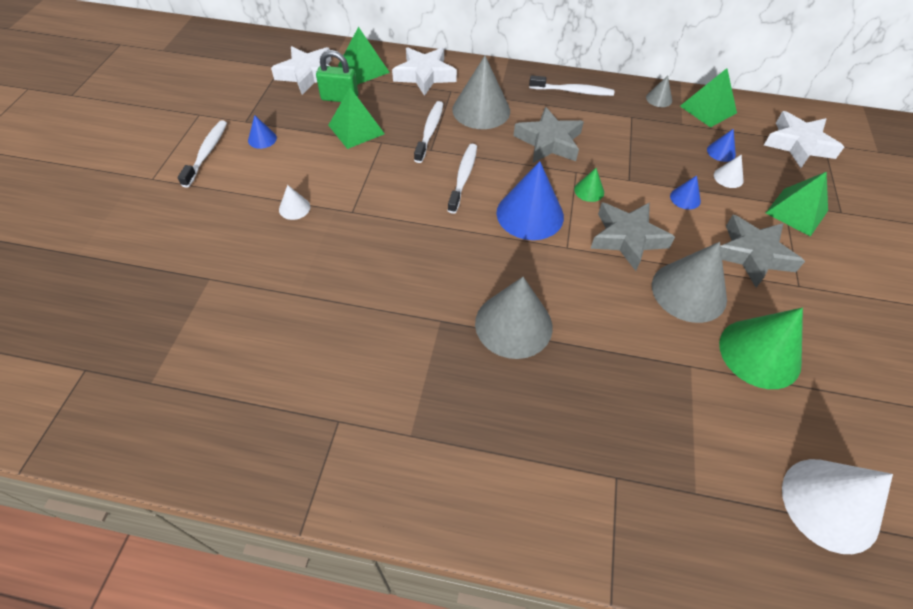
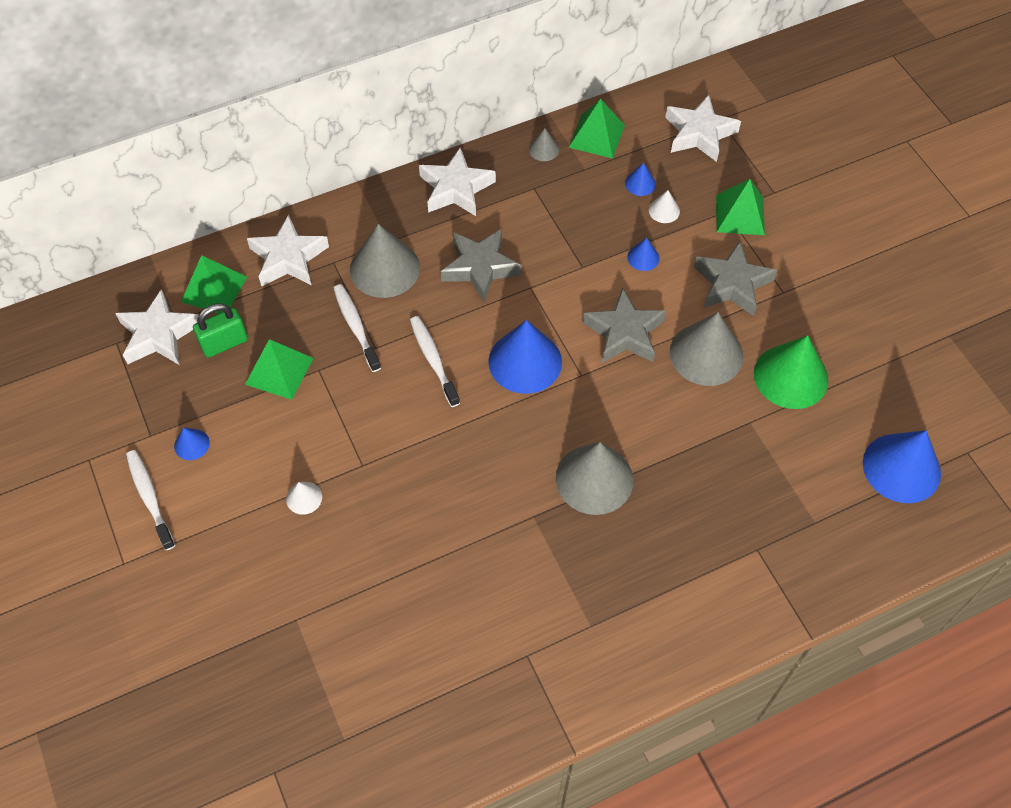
camera: 35 degrees left, 5 degrees up
white toothbrush [529,75,614,96] -> white star [419,147,496,216]
green cone [574,168,604,202] -> none
white cone [782,459,893,554] -> blue cone [863,430,941,503]

